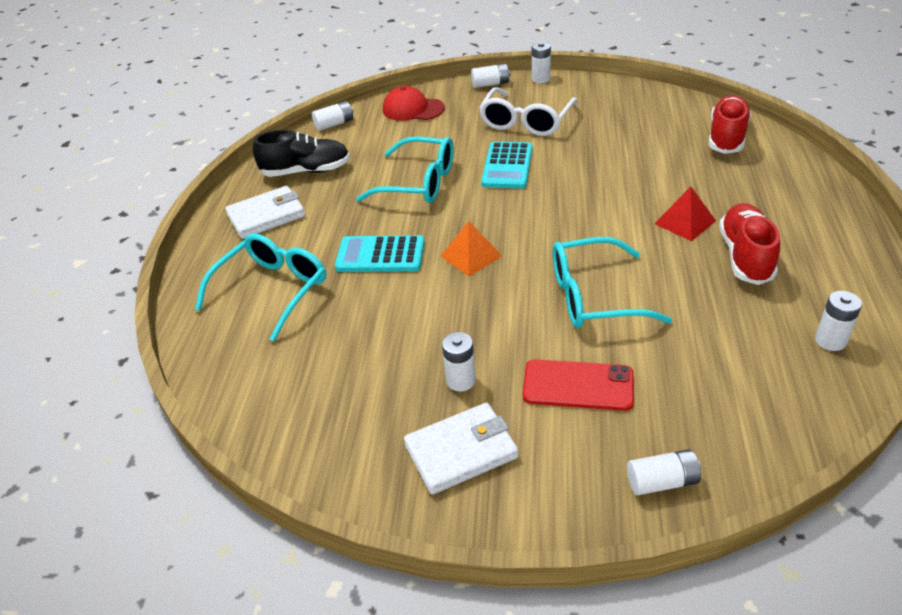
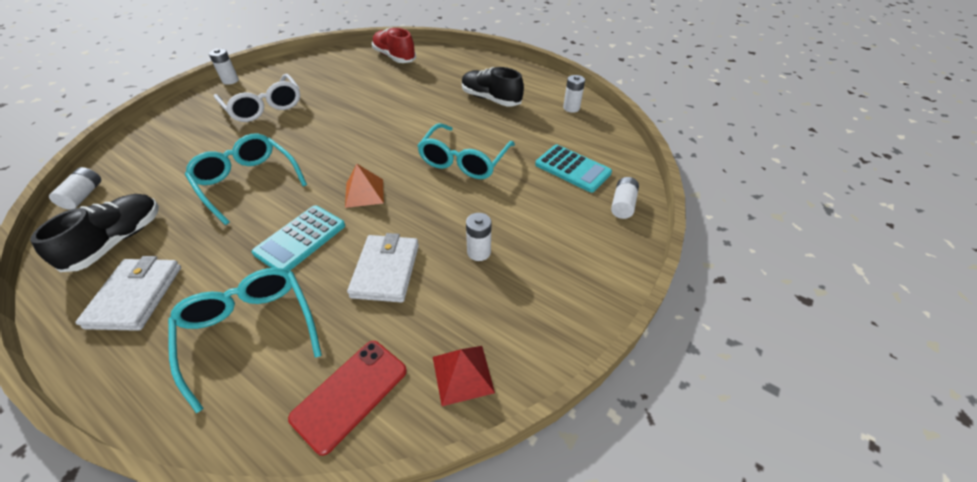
camera: 65 degrees left, 5 degrees up
turquoise glasses [356,136,454,203] -> turquoise glasses turned 90 degrees counterclockwise [185,134,307,225]
red cap [383,86,445,121] -> none
white wallet [404,403,518,495] -> white wallet moved to [347,233,419,302]
white battery [471,64,510,88] -> none
turquoise calculator [481,142,532,188] -> turquoise calculator moved to [535,145,612,193]
red phone [523,359,634,411] -> red phone moved to [288,341,407,456]
red pyramid [654,187,716,241] -> red pyramid moved to [433,346,495,406]
red shoe [719,203,780,285] -> black shoe [462,67,524,107]

